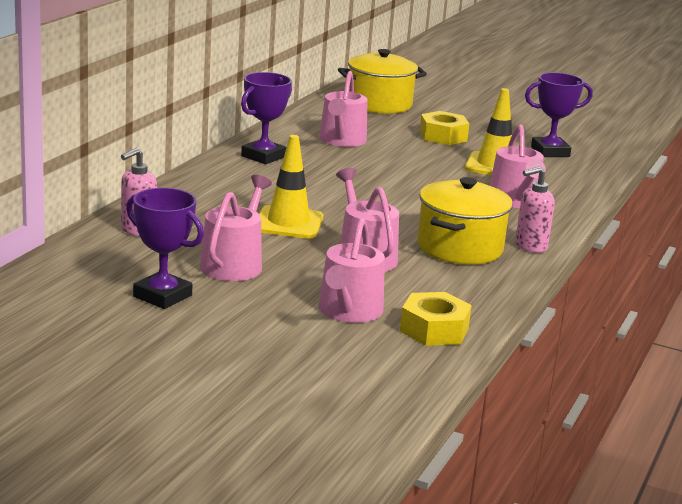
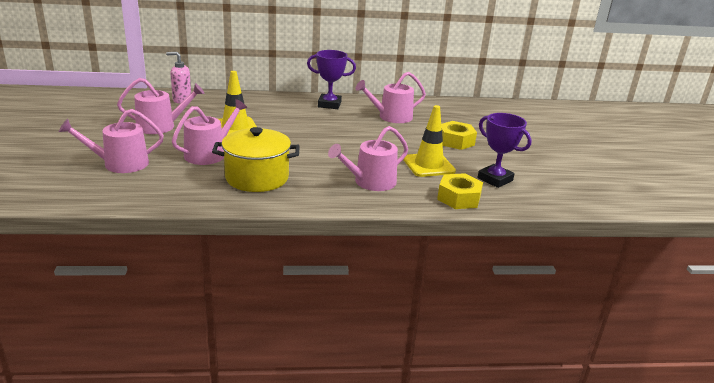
camera: 60 degrees right, 5 degrees up
purple trophy [126,188,204,309] -> none
yellow pot [338,49,427,114] -> none
yellow nut [400,292,472,346] -> yellow nut moved to [437,173,483,209]
pink soap dispenser [515,166,555,253] -> none

